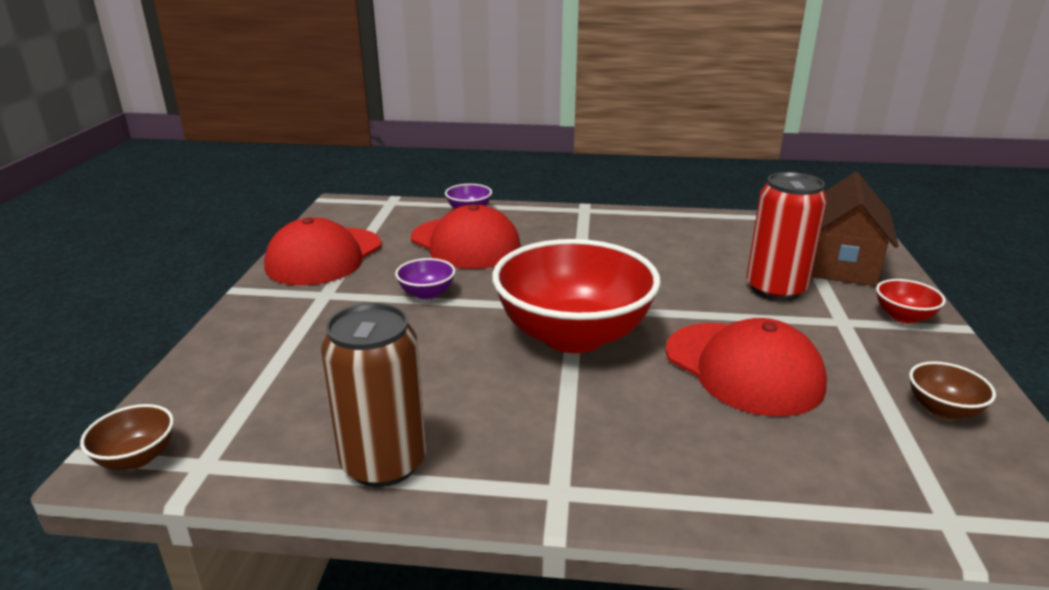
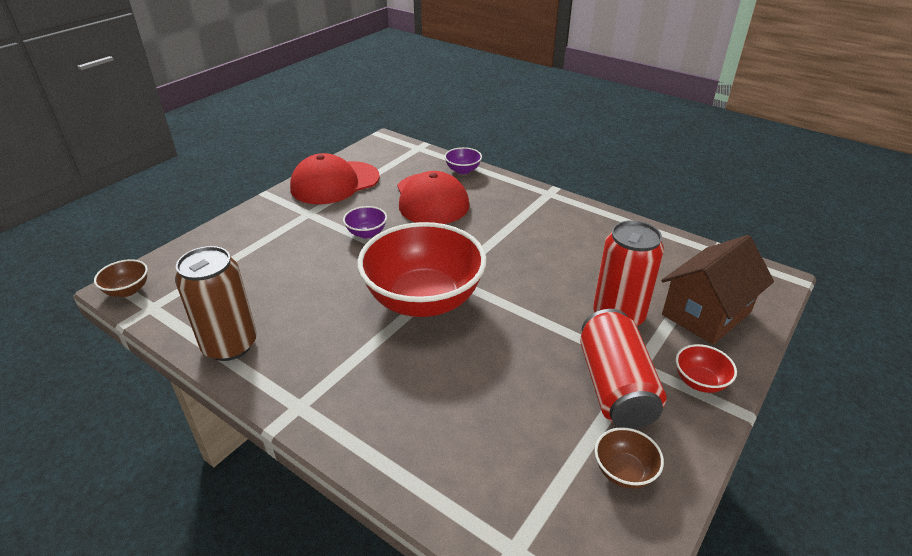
camera: 30 degrees right, 10 degrees up
red cap [666,318,827,416] -> none
none -> red can [580,309,666,429]

